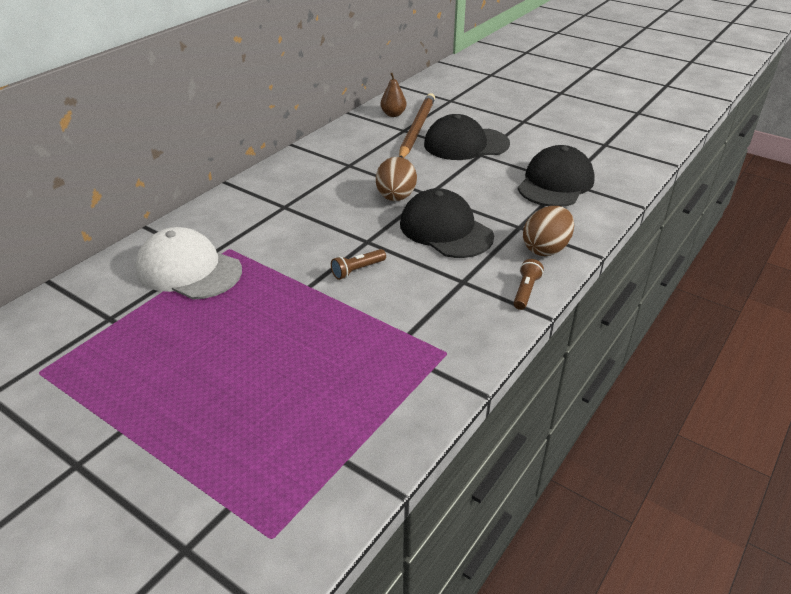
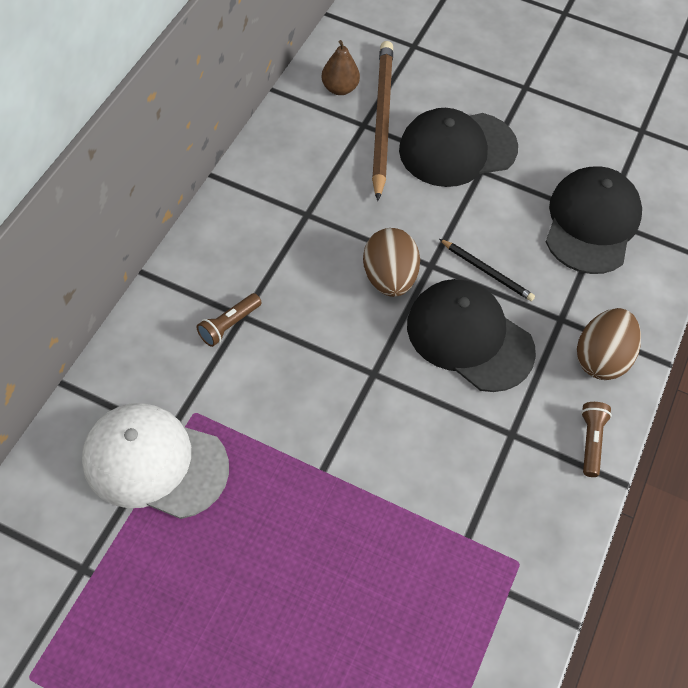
camera: 15 degrees left, 20 degrees up
brown flashlight [331,249,386,280] -> brown flashlight moved to [197,293,262,347]
none -> black pencil [439,239,535,301]

